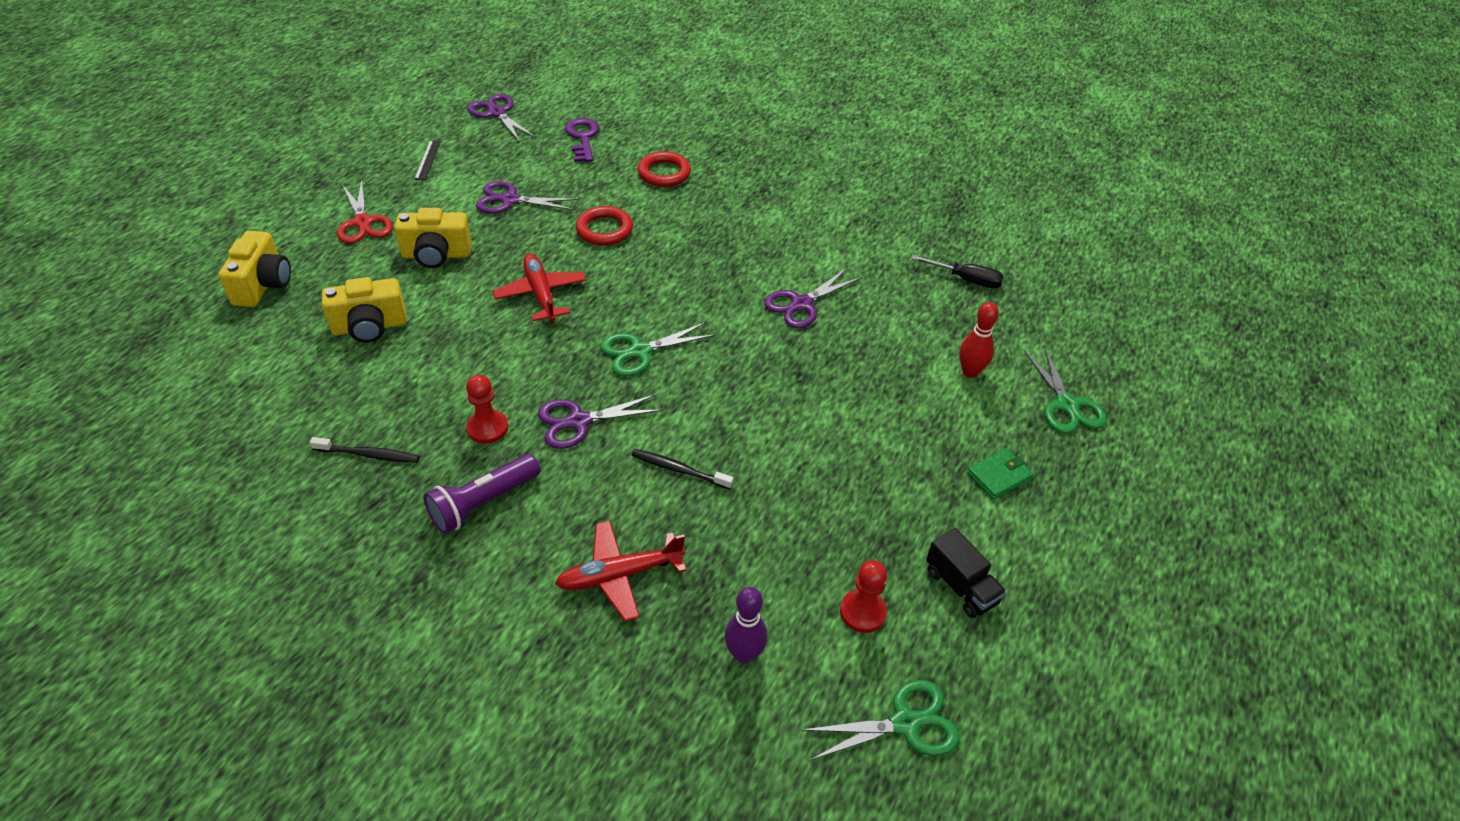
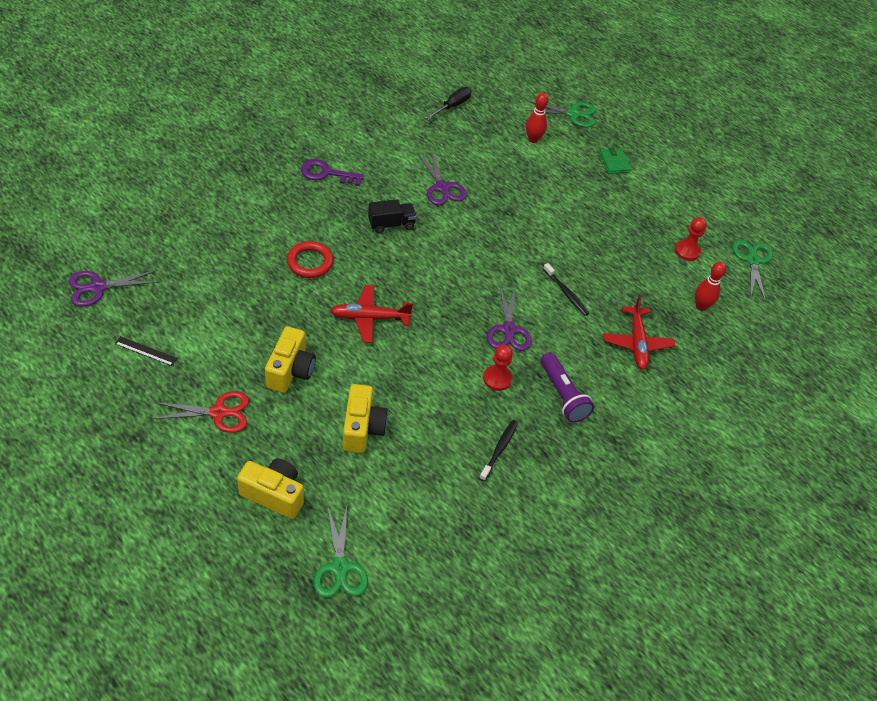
camera: 75 degrees left, 5 degrees up
purple scissors [476,181,579,214] -> none
purple key [565,118,600,162] -> purple key moved to [301,159,364,186]
green scissors [600,322,716,376] -> green scissors moved to [314,507,368,598]
black toothbrush [632,449,734,489] -> black toothbrush turned 75 degrees counterclockwise [543,263,589,316]
red ring [638,151,691,187] -> none
purple bowling pin [725,587,768,664] -> red bowling pin [695,262,726,311]
black truck [926,528,1007,618] -> black truck moved to [368,199,417,233]

